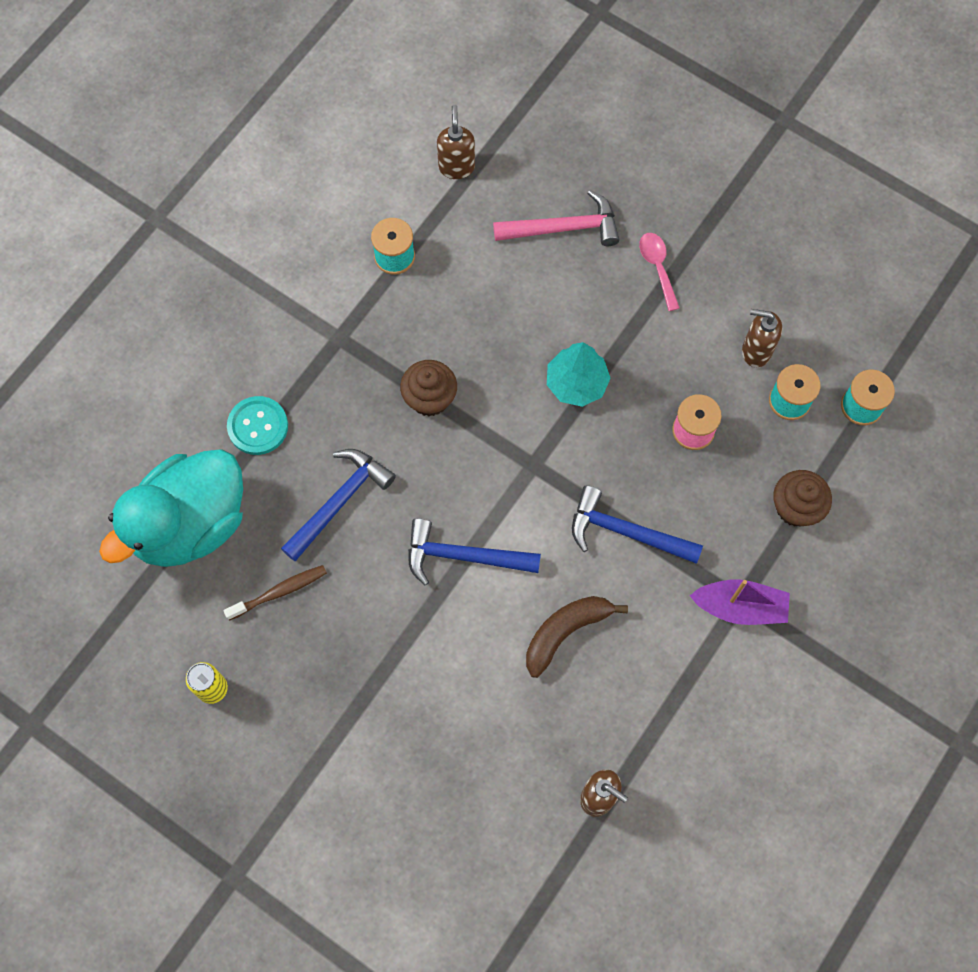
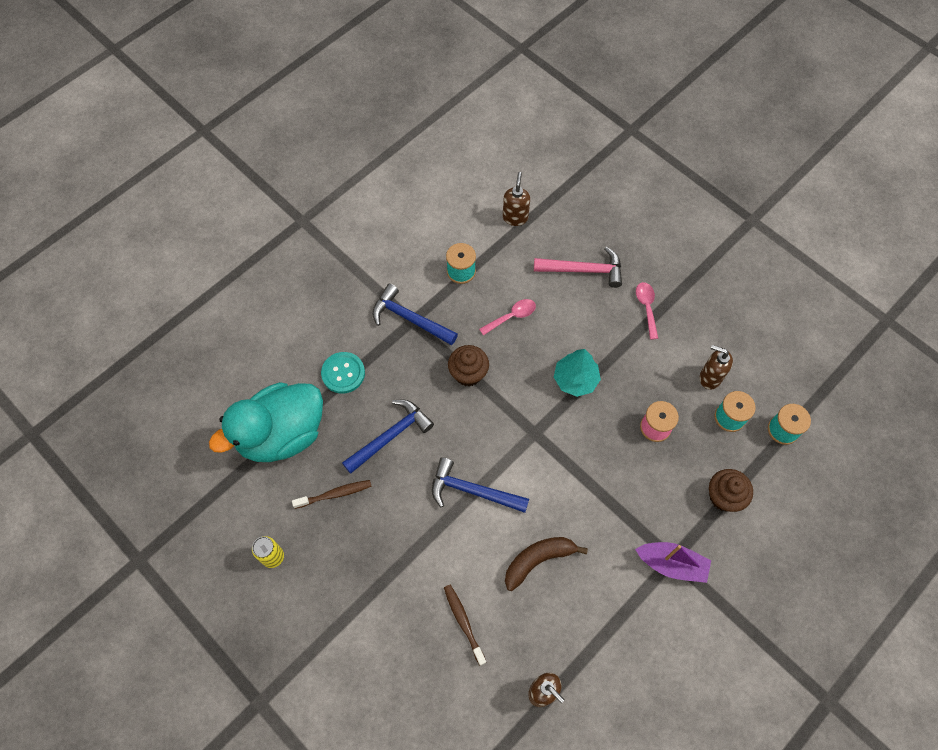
camera: 10 degrees right, 5 degrees down
blue hammer [572,485,703,564] -> blue hammer moved to [372,284,458,345]
none -> brown toothbrush [444,585,486,666]
none -> pink spoon [479,299,536,336]

